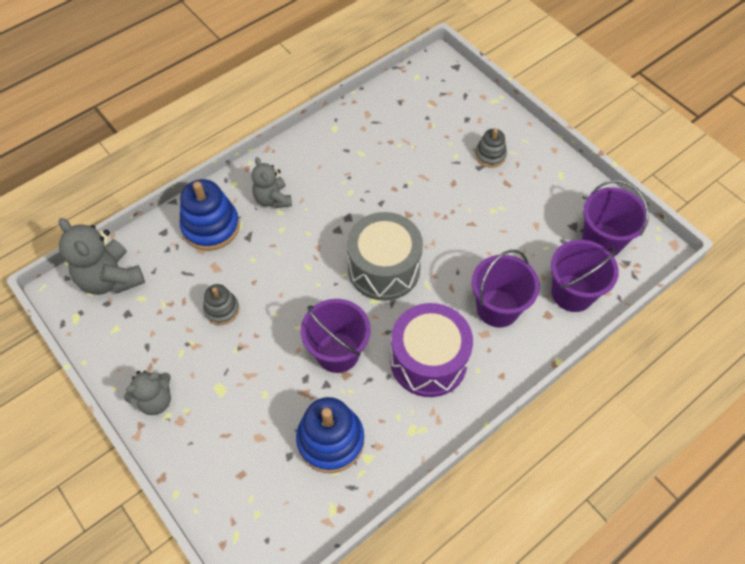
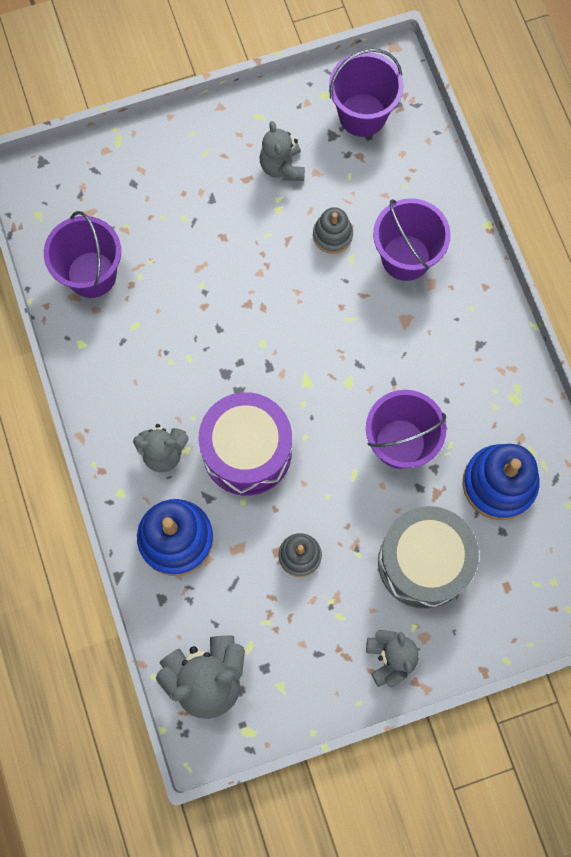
camera: 70 degrees left, 15 degrees up
grey drum [347,212,423,301] -> grey drum moved to [378,506,479,609]
purple drum [390,303,473,397] -> purple drum moved to [199,392,292,496]
grey stacking toy [475,129,507,168] -> grey stacking toy moved to [313,207,353,254]
purple bucket [551,240,619,312] -> purple bucket moved to [44,211,121,298]
none -> grey teddy bear [259,121,305,181]

